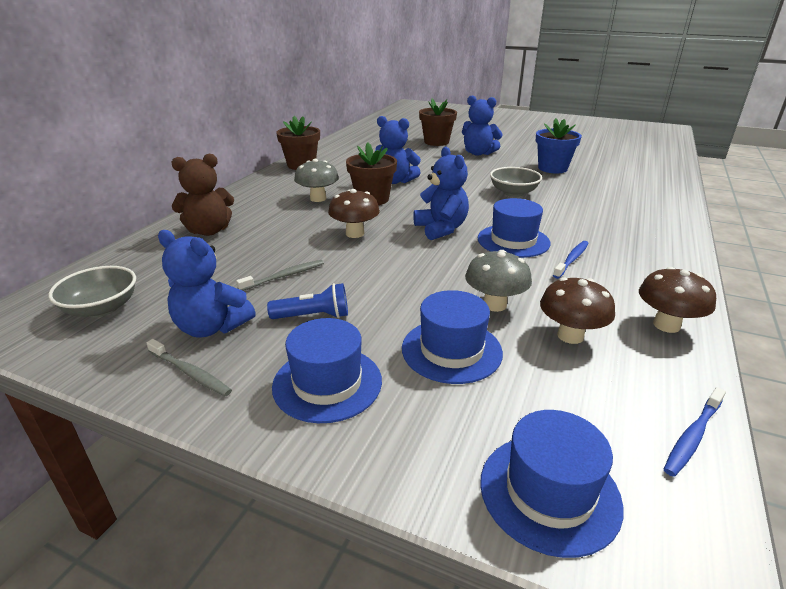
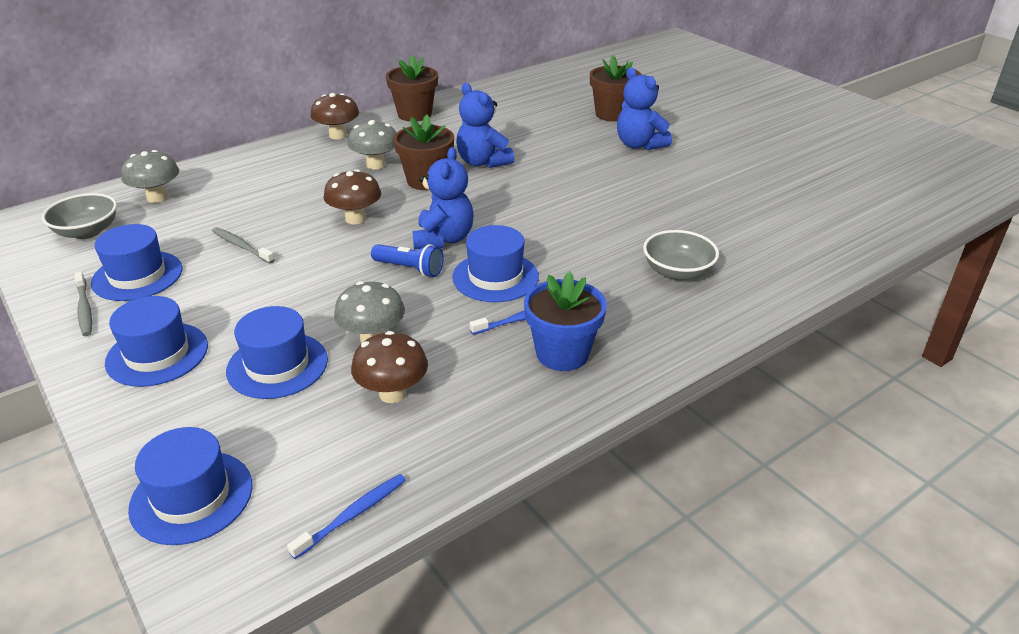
camera: 30 degrees right, 5 degrees up
blue teddy bear [158,230,256,337] -> blue hat [91,224,182,301]
brown teddy bear [171,154,234,236] -> none
grey toothbrush [236,260,324,291] -> grey toothbrush turned 135 degrees counterclockwise [212,227,275,264]
blue flashlight [267,283,348,319] -> blue flashlight moved to [371,244,444,277]
grey bowl [490,167,542,197] -> grey bowl moved to [643,230,719,280]
blue flower pot [536,118,582,173] -> blue flower pot moved to [524,271,607,371]
brown mushroom [639,267,716,333] -> brown mushroom moved to [311,93,359,139]
blue toothbrush [664,387,726,477] -> blue toothbrush turned 150 degrees clockwise [287,474,406,559]
none -> grey mushroom [121,150,179,203]

